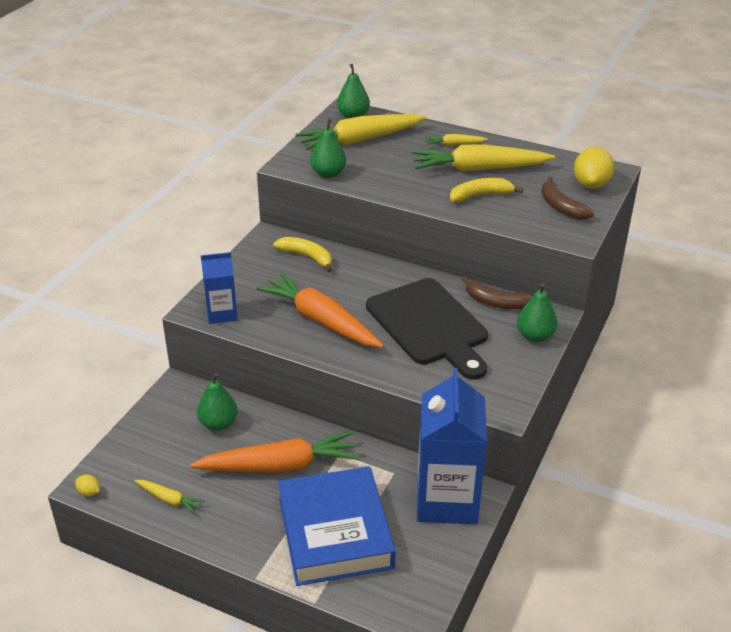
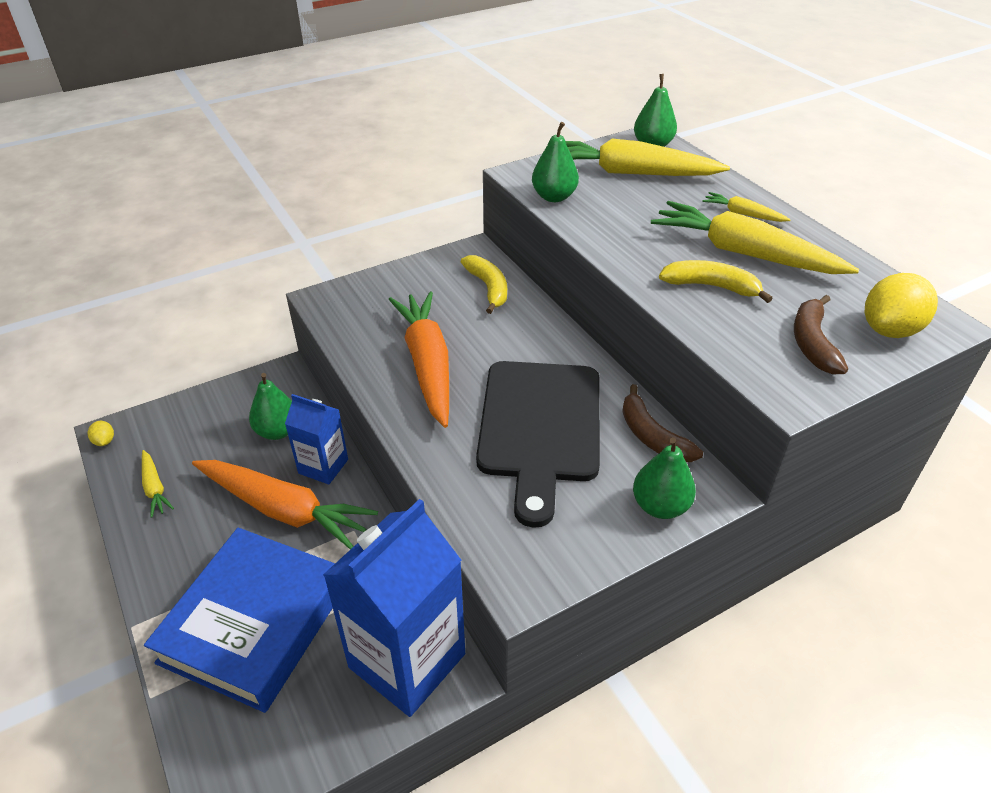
camera: 35 degrees right, 5 degrees up
blue carton [201,252,238,324] -> blue carton moved to [285,394,348,485]

